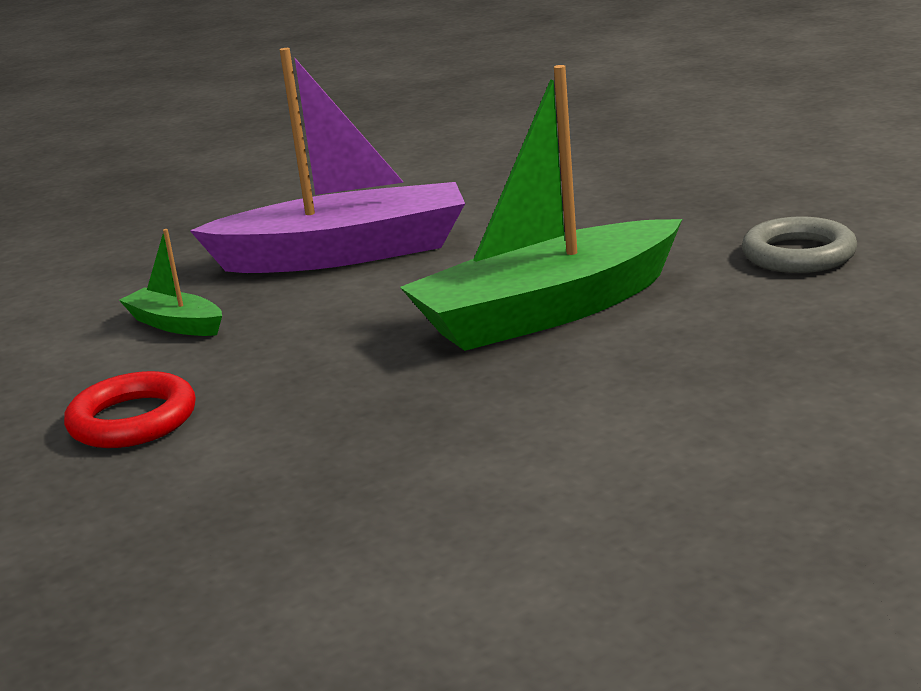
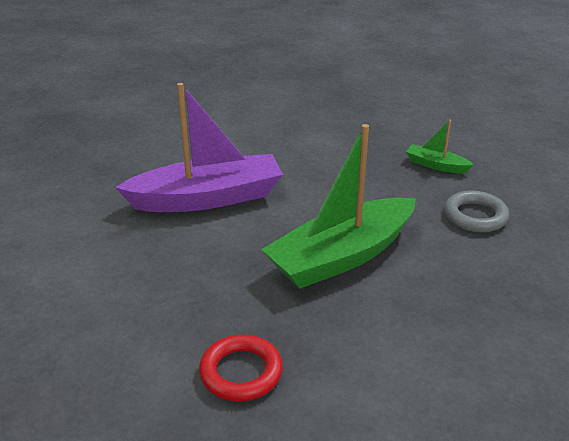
camera: 10 degrees left, 10 degrees up
red ring [64,371,196,448] -> red ring moved to [199,334,283,401]
green boat [119,229,222,336] -> green boat moved to [406,120,474,173]

